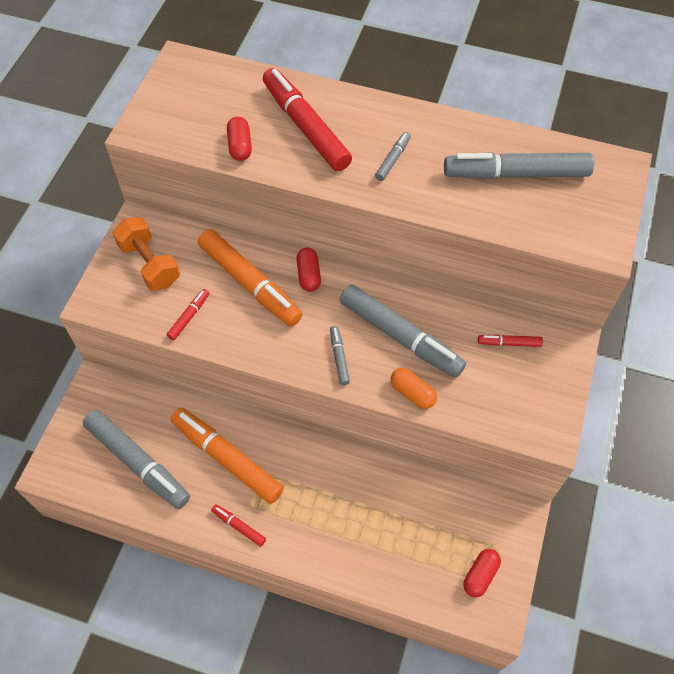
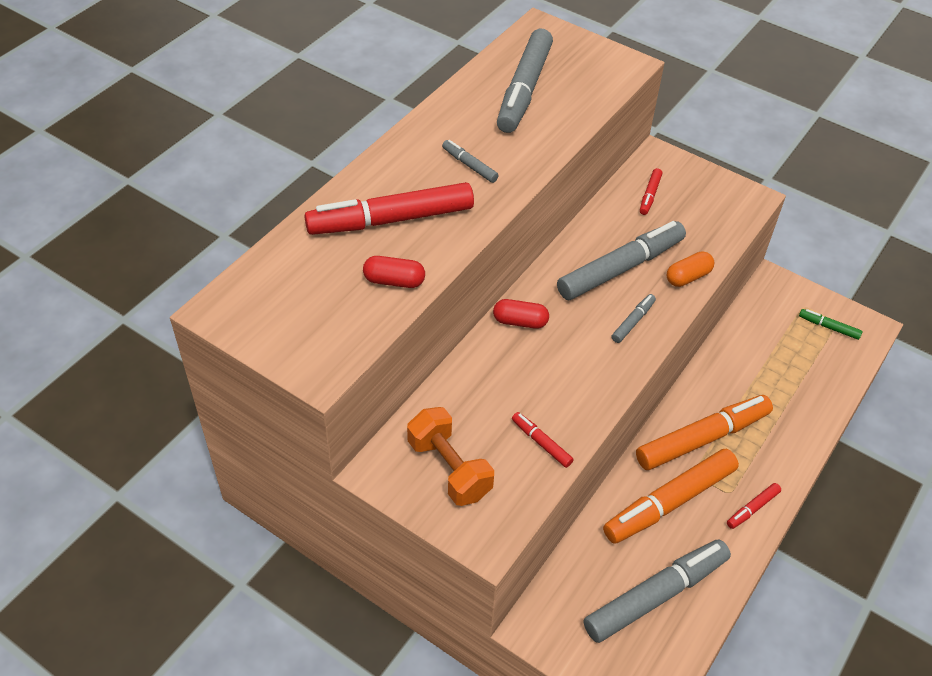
camera: 75 degrees left, 10 degrees down
orange dumbbell [113,217,180,291] -> orange dumbbell turned 75 degrees clockwise [407,407,494,506]
orange marker [198,229,302,327] -> orange marker moved to [636,395,773,470]
grey marker [330,326,350,385] -> grey marker turned 120 degrees clockwise [611,294,656,343]
red capsule [463,549,501,597] -> green marker [799,309,863,340]

